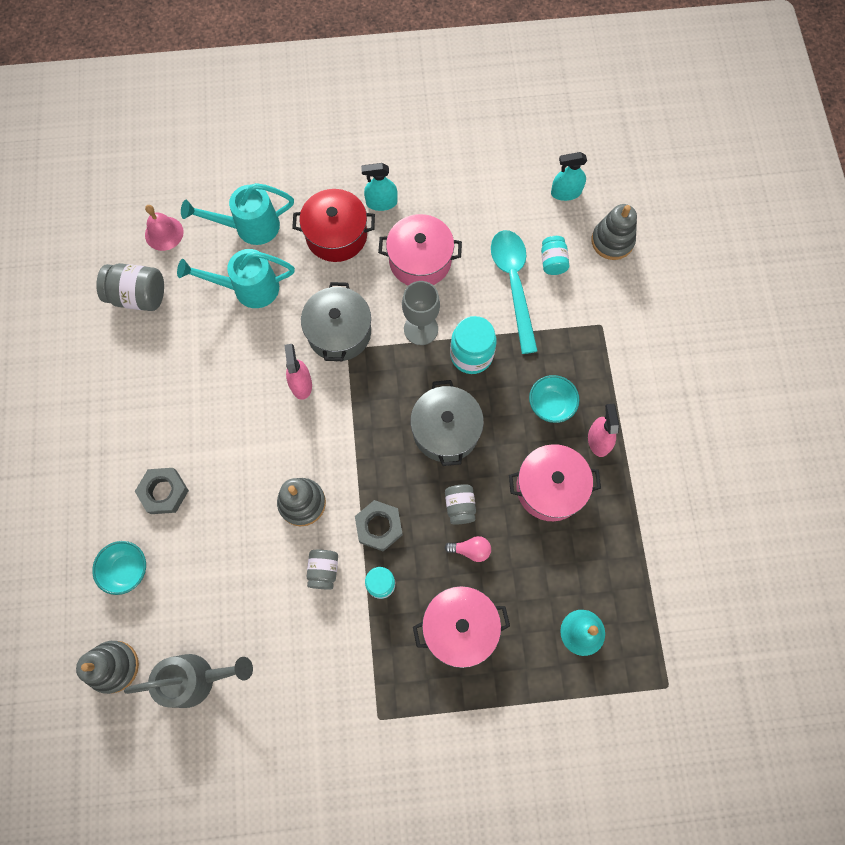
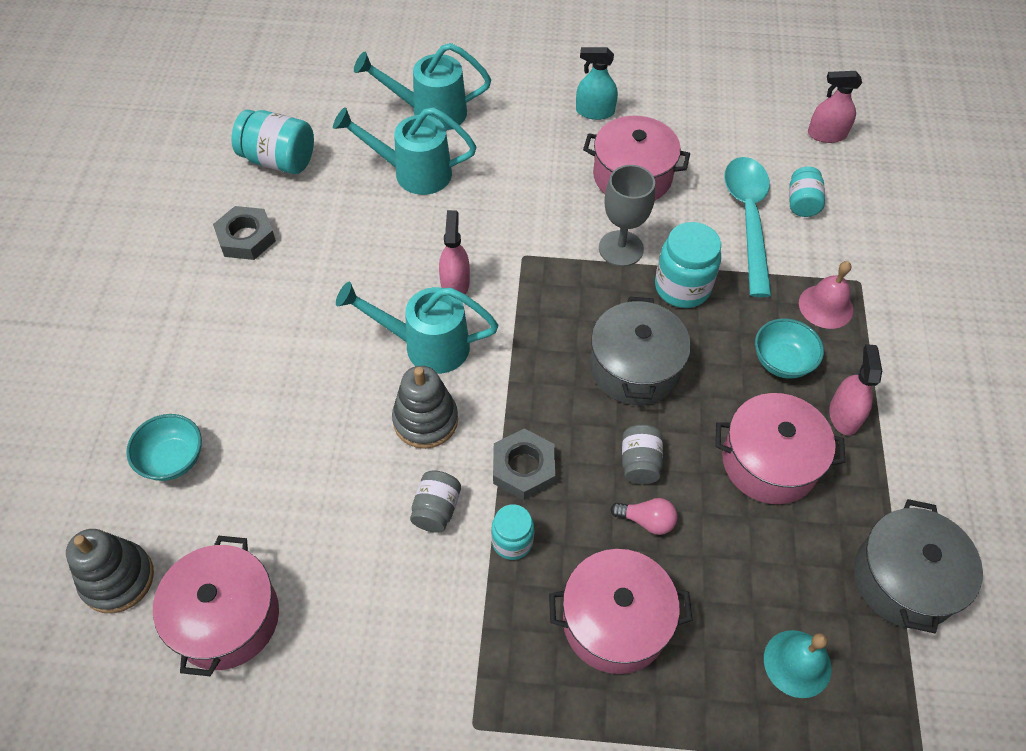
camera: 10 degrees right, 15 degrees down
grey jar [96,263,164,311] -> turquoise jar [232,110,314,174]
grey watering can [124,654,253,708] -> pink pot [153,536,279,677]
grey nut [135,468,189,514] -> grey nut moved to [213,206,276,260]
pink bell [145,205,184,251] -> pink bell moved to [799,261,853,329]
red pot [292,189,375,262] -> none
grey pot [301,282,371,361] -> grey pot moved to [854,499,983,633]
turquoise spray bottle [551,152,587,201] -> pink spray bottle [808,71,862,143]
grey stacking toy [591,204,637,260] -> none
none -> turquoise watering can [336,282,498,374]

